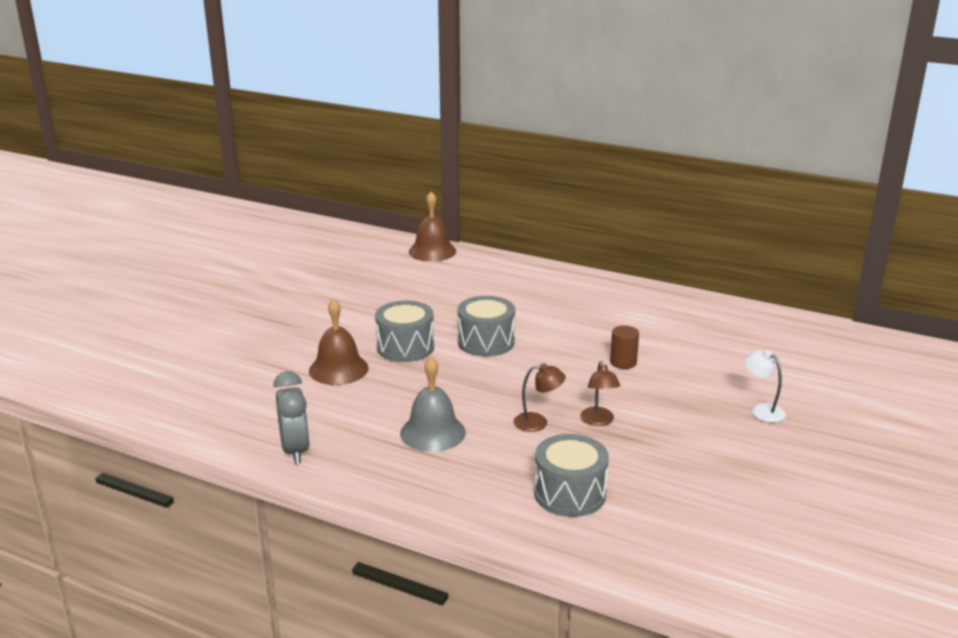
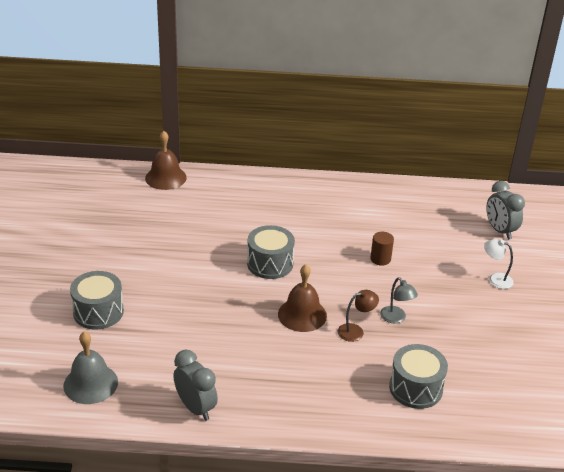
camera: 25 degrees left, 10 degrees up
brown bell [309,298,369,385] -> brown bell moved to [278,264,327,332]
grey drum [375,301,434,362] -> grey drum moved to [70,271,124,329]
grey bell [400,357,466,452] -> grey bell moved to [63,331,118,404]
brown lamp [580,361,620,426] -> grey lamp [380,277,418,323]
none -> grey clock [486,181,525,240]

